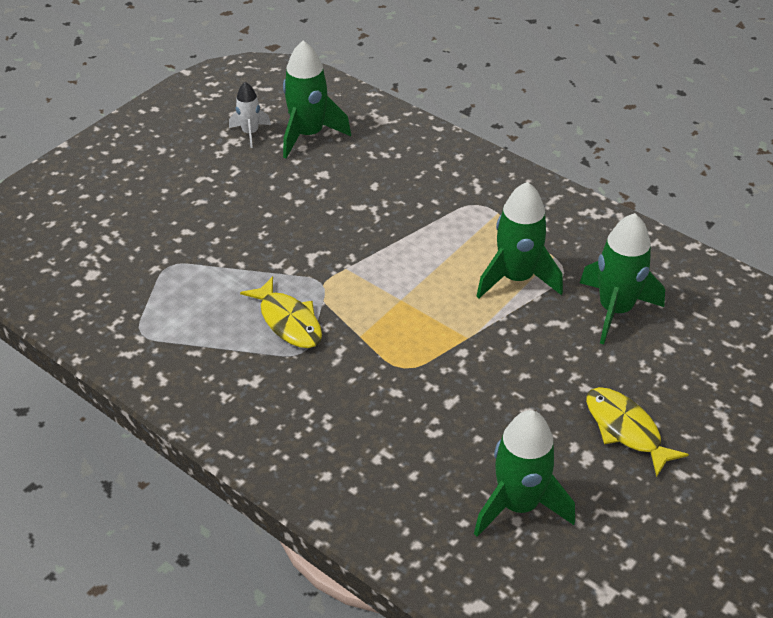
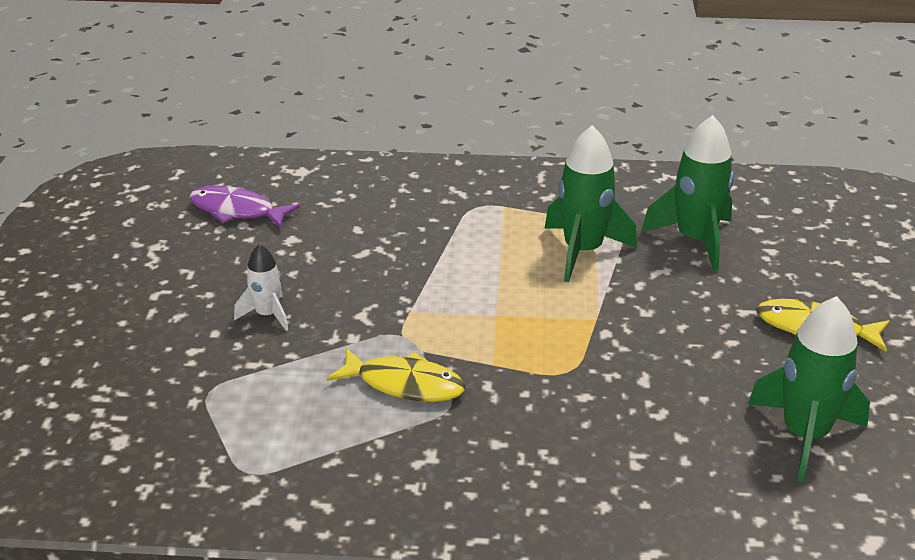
camera: 35 degrees left, 10 degrees down
white rocket [229,82,271,148] -> white rocket moved to [234,244,288,331]
green rocket [283,41,351,158] -> purple fish [189,186,300,228]

